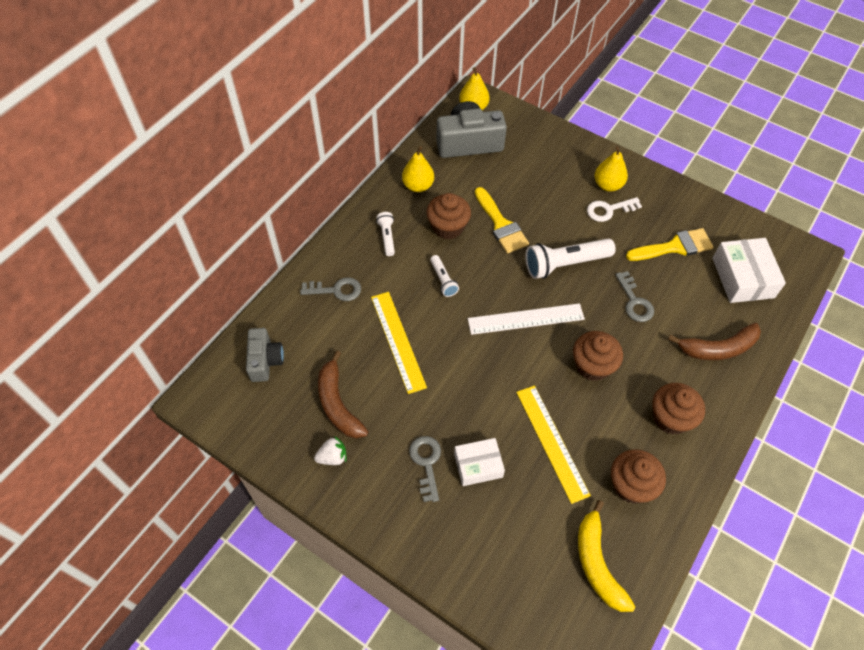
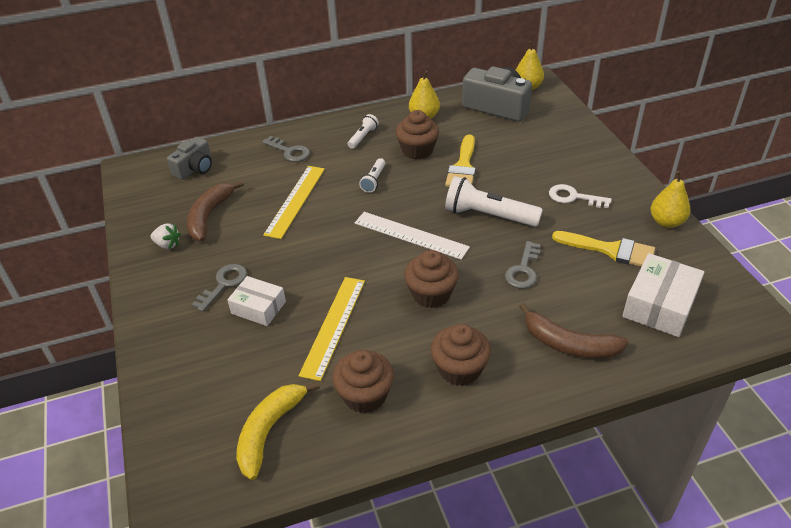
camera: 40 degrees right, 15 degrees down
yellow pear [595,147,628,192] -> yellow pear moved to [651,171,690,228]

